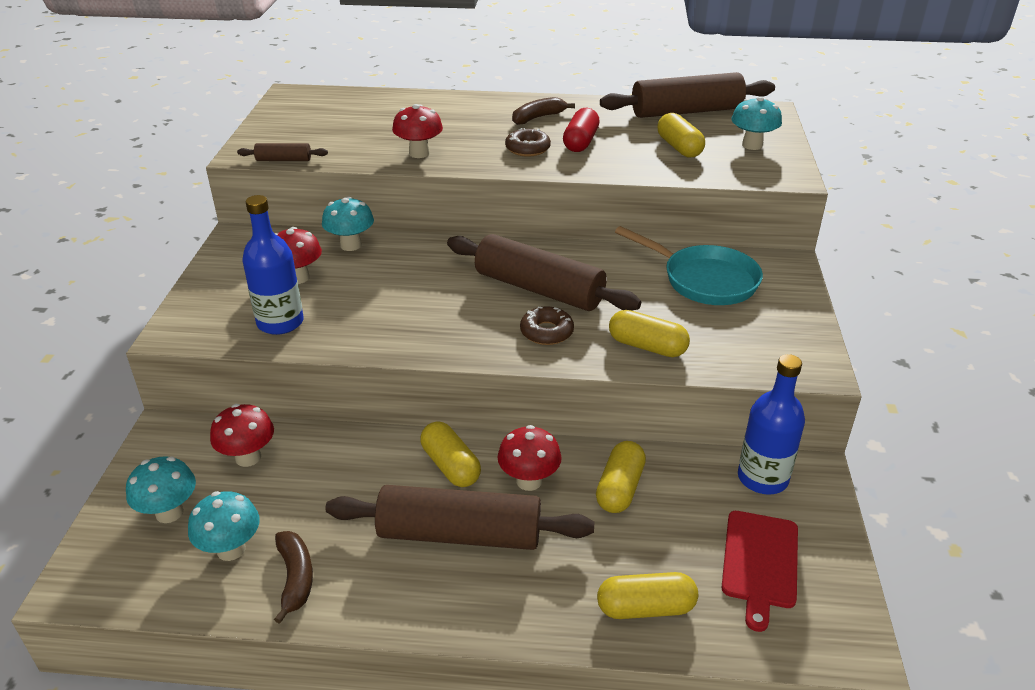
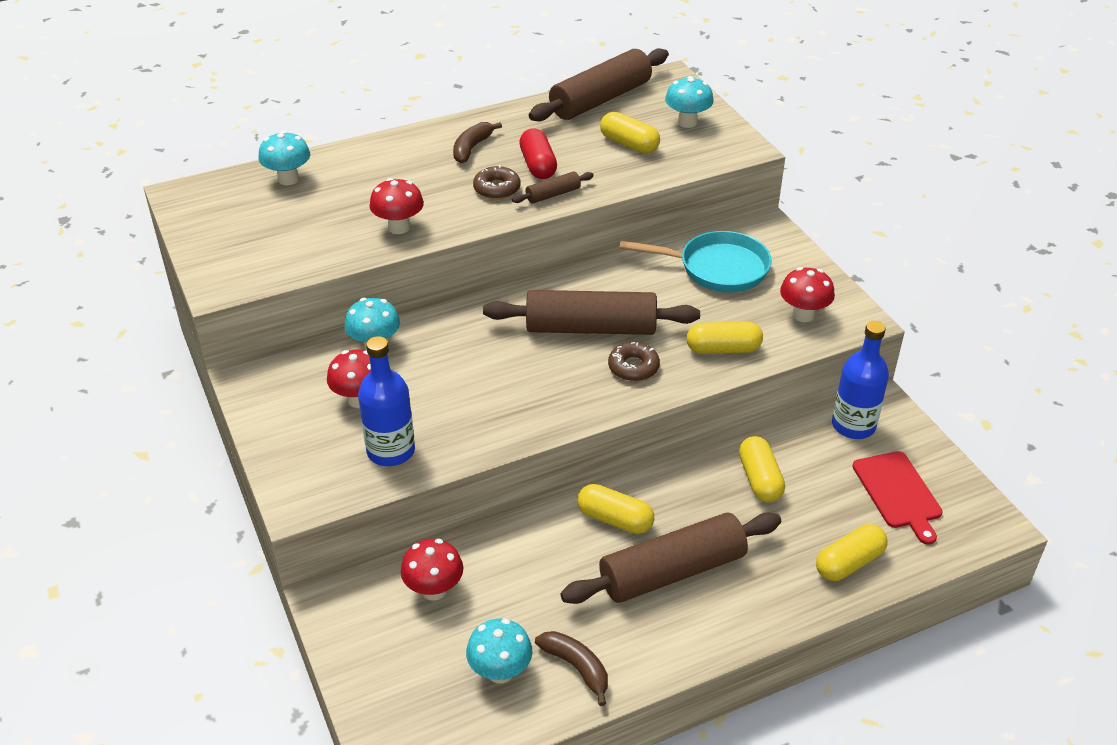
camera: 30 degrees left, 5 degrees up
turquoise mushroom [126,456,196,523] -> turquoise mushroom moved to [258,131,310,185]
brown rolling pin [237,143,328,161] -> brown rolling pin moved to [512,171,594,204]
red mushroom [498,425,562,491] -> red mushroom moved to [780,267,835,322]

